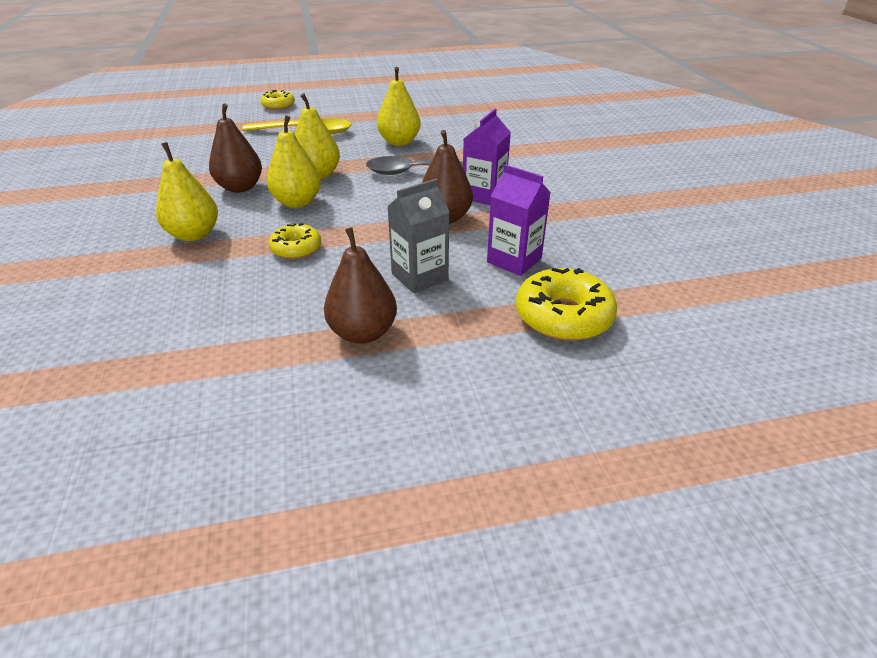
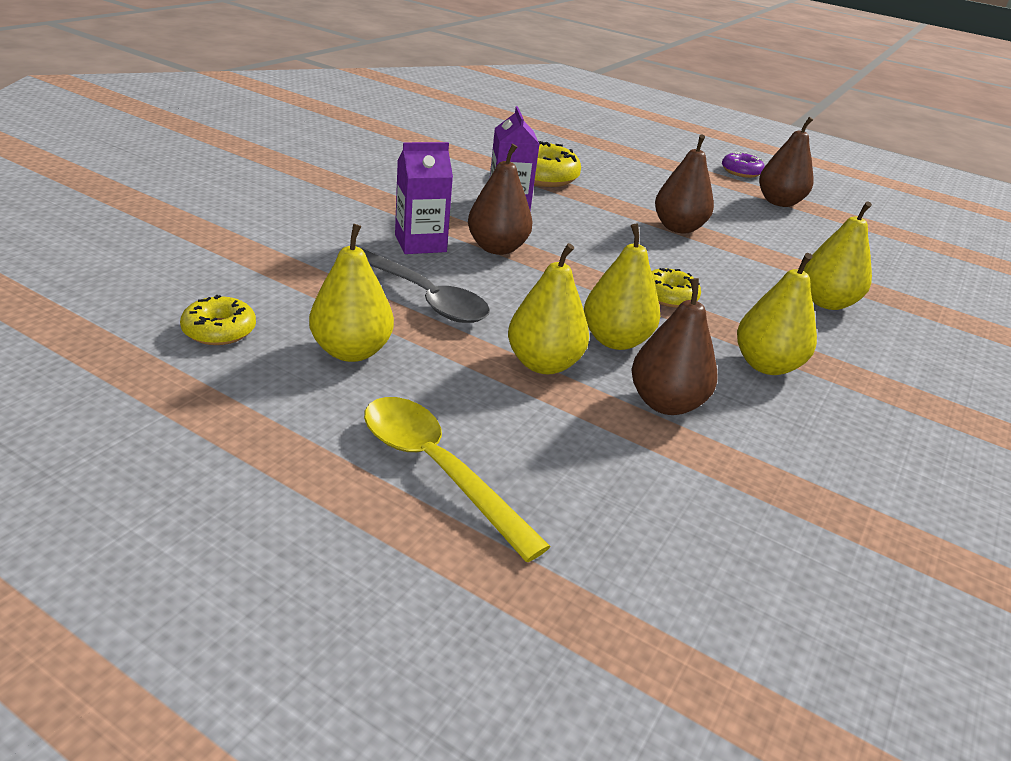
camera: 140 degrees left, 5 degrees down
yellow donut [260,90,295,110] -> yellow donut moved to [180,295,256,345]
grey carton [387,179,450,293] -> none
none -> purple donut [722,152,765,178]
none -> brown pear [759,117,814,207]
none -> yellow pear [803,201,872,310]

